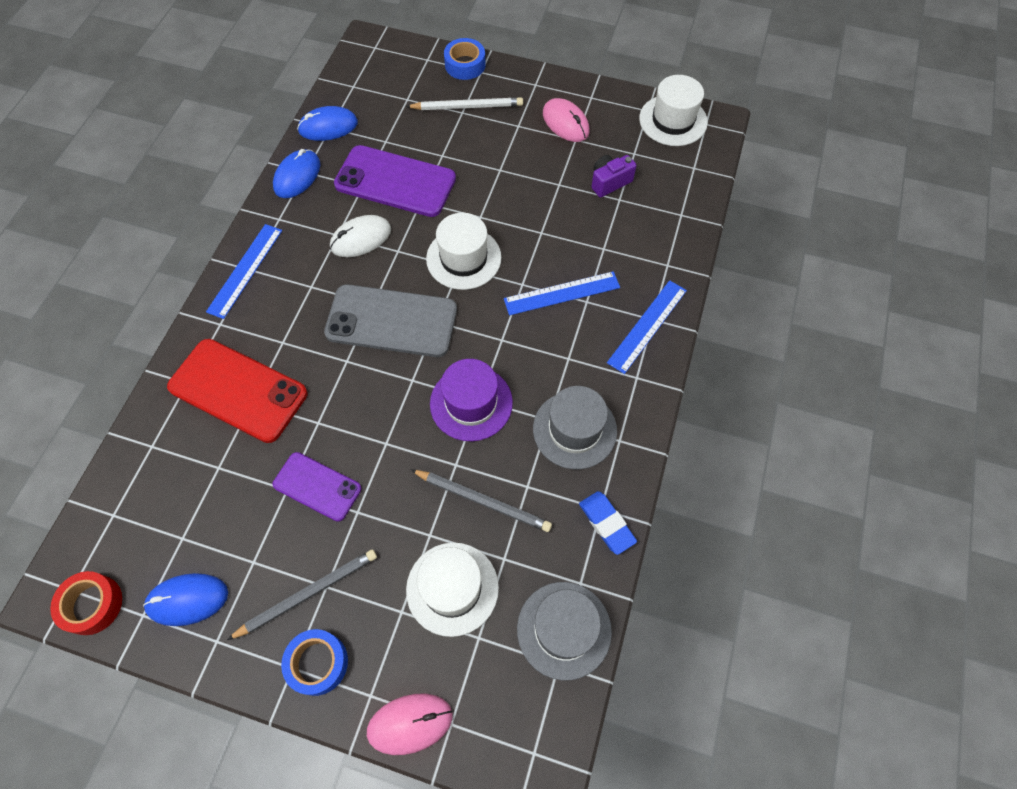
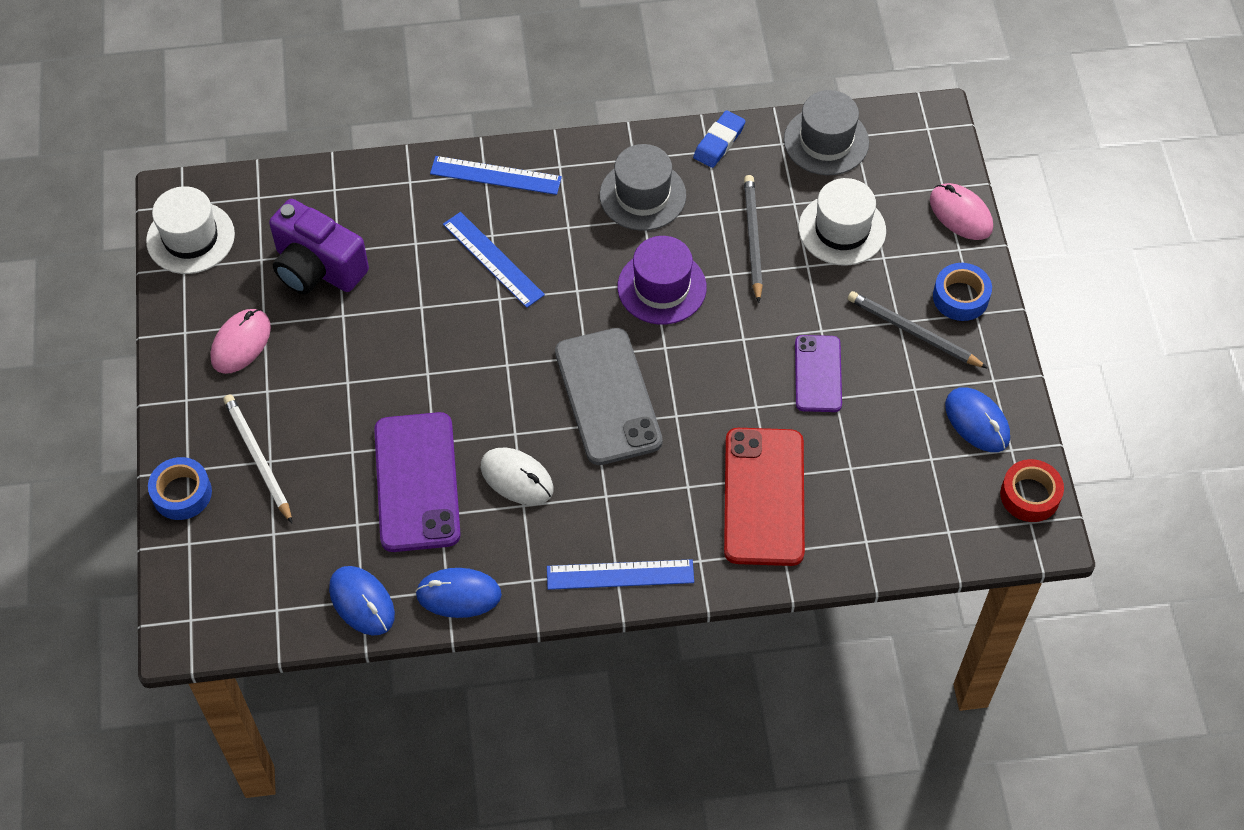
camera: 115 degrees left, 5 degrees down
white hat [426,213,502,290] -> none
purple camera [591,155,637,198] -> purple camera [269,199,369,295], size x1.80

